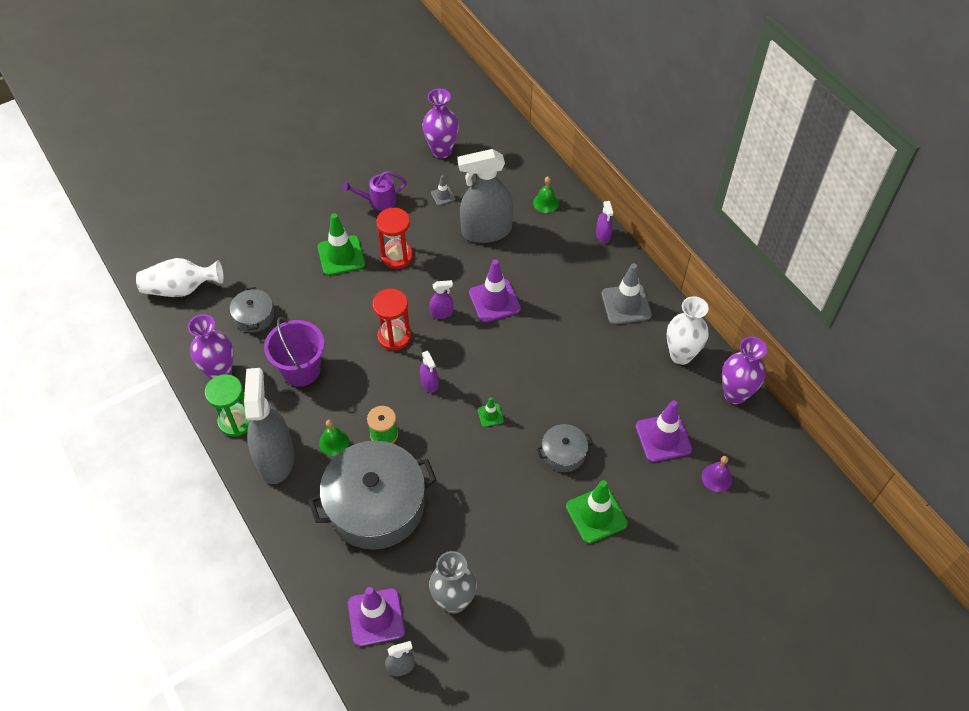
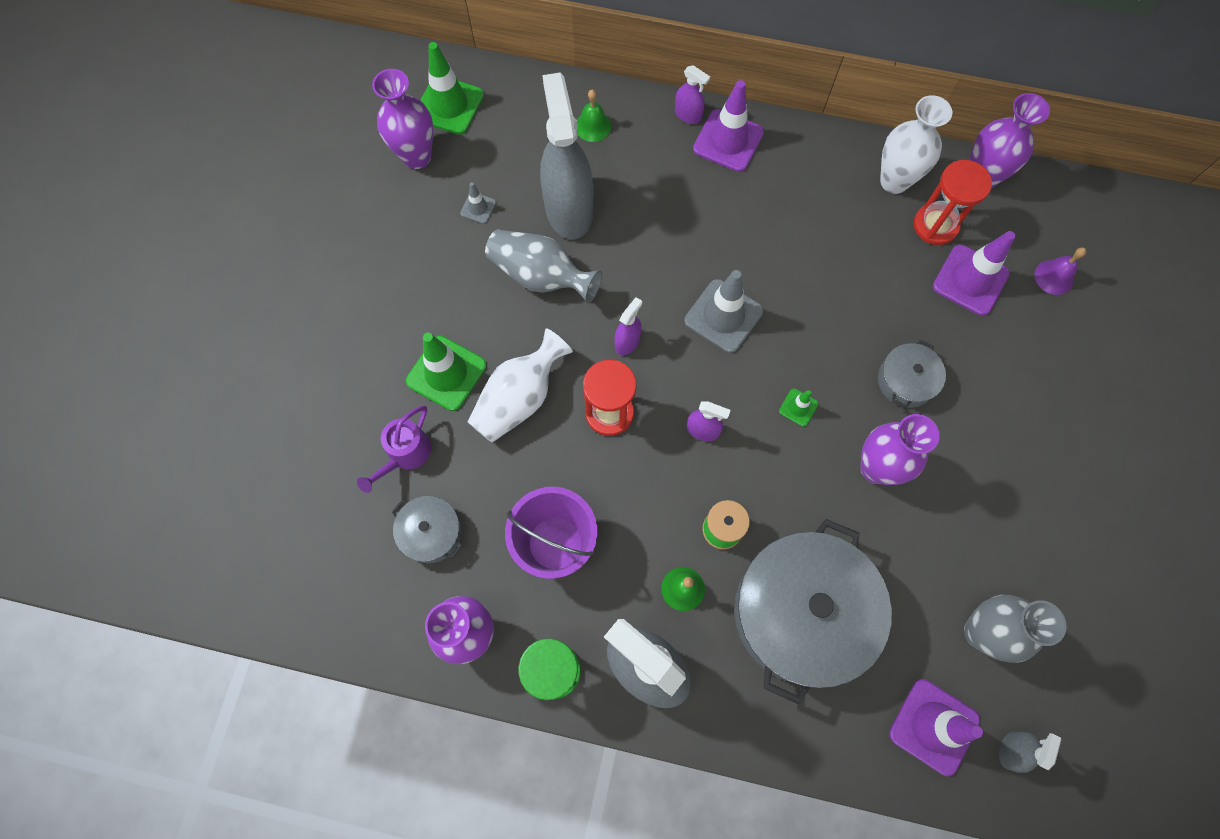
camera: 45 degrees left, 15 degrees up
white vase [136,258,224,297] -> white vase moved to [467,328,573,443]
purple watering can [342,171,407,211] -> purple watering can moved to [357,406,431,493]
red hourglass [376,208,413,269] -> red hourglass moved to [914,160,992,245]
grey spray bottle [458,149,514,243] -> grey spray bottle turned 135 degrees clockwise [540,72,593,239]
purple traffic cone [469,259,521,322] -> purple traffic cone moved to [693,80,764,172]
green traffic cone [566,480,628,544] -> green traffic cone moved to [420,42,484,135]
grey traffic cone [601,263,652,325] -> grey traffic cone moved to [684,270,763,353]
none -> grey vase [485,230,602,303]
none -> purple vase [860,414,940,485]

